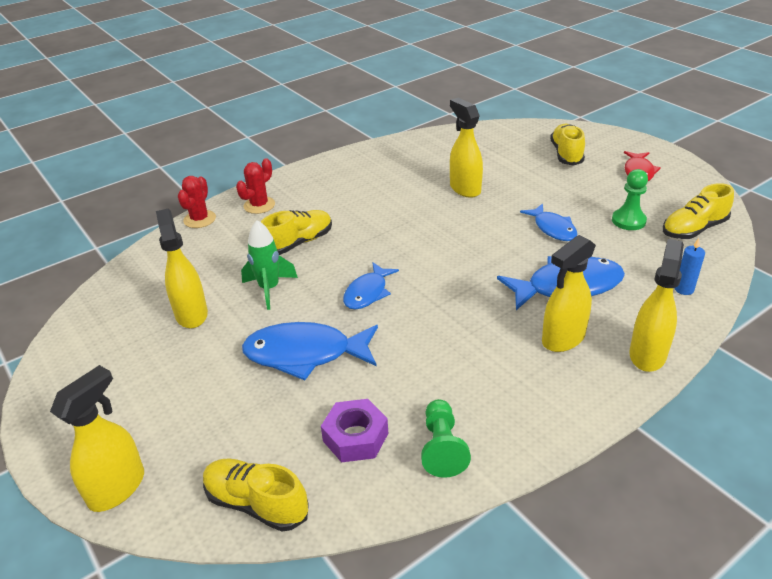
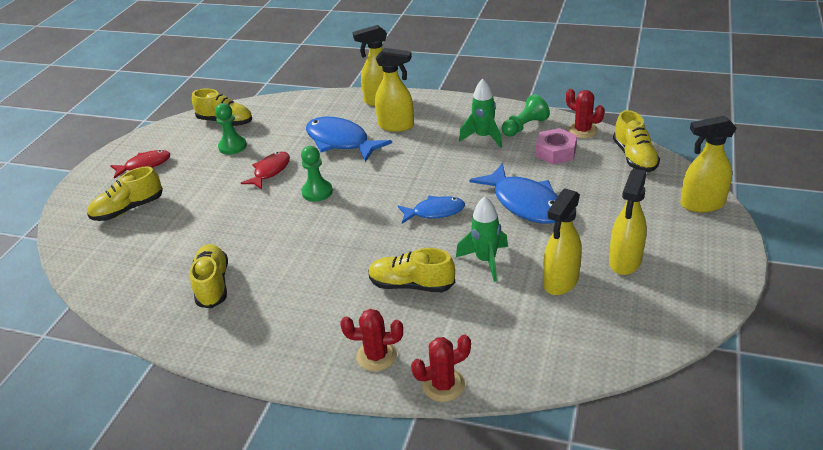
camera: 125 degrees left, 0 degrees up
purple nut [321,399,388,463] -> pink nut [536,128,577,165]
yellow spray bottle [450,98,483,198] -> yellow spray bottle moved to [609,169,647,275]
blue fish [520,203,577,241] -> red fish [241,152,290,190]
blue candle [675,238,705,295] -> none
none -> yellow shoe [190,244,228,308]
none -> green pawn [301,146,333,202]
none -> green rocket [459,79,502,148]
none -> red cactus [566,89,605,138]

